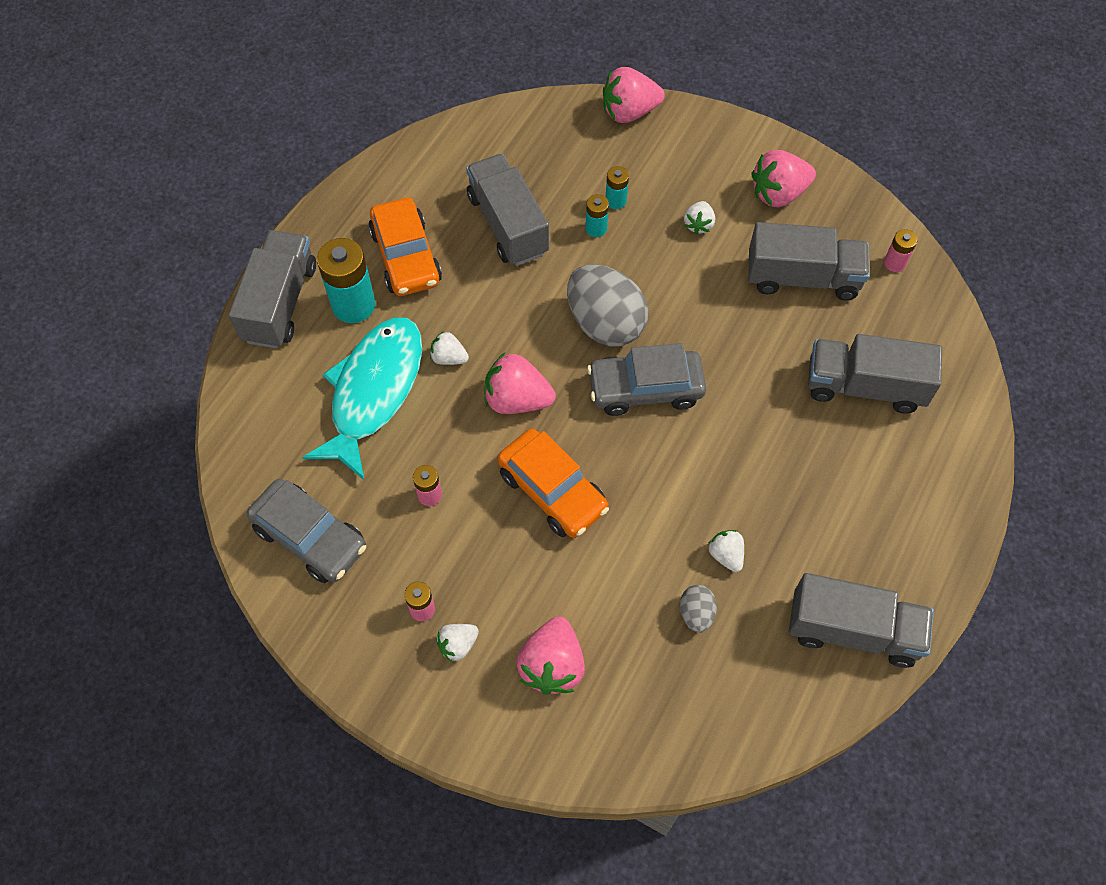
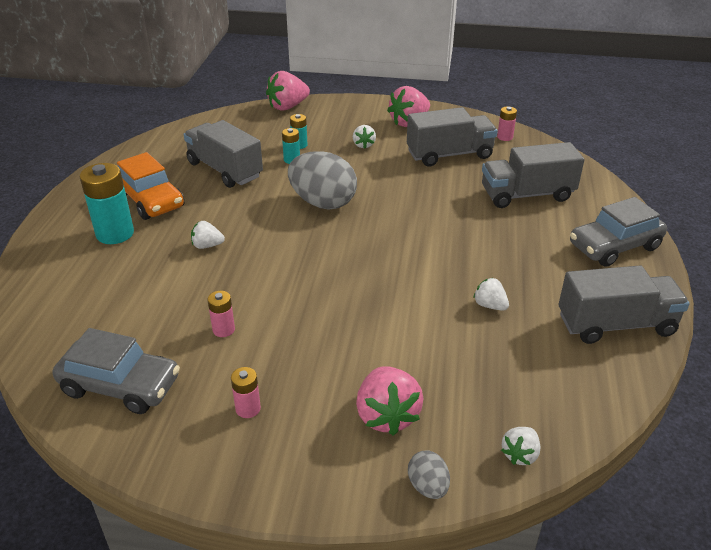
camera: 20 degrees left, 25 degrees down
grey truck [229,230,316,348] -> none
turquoise fish [302,317,422,481] -> none
white strawberry [436,624,479,662] -> white strawberry moved to [501,427,540,465]
pink strawberry [484,353,556,414] -> none
orange car [497,429,609,538] -> none
grey car [587,343,706,416] -> grey car moved to [570,197,667,267]
grey egg [680,585,717,633] -> grey egg moved to [408,450,450,499]

